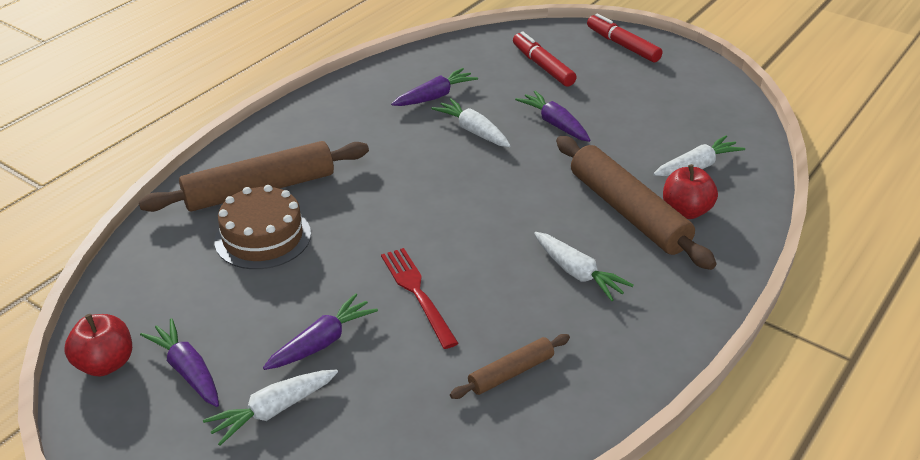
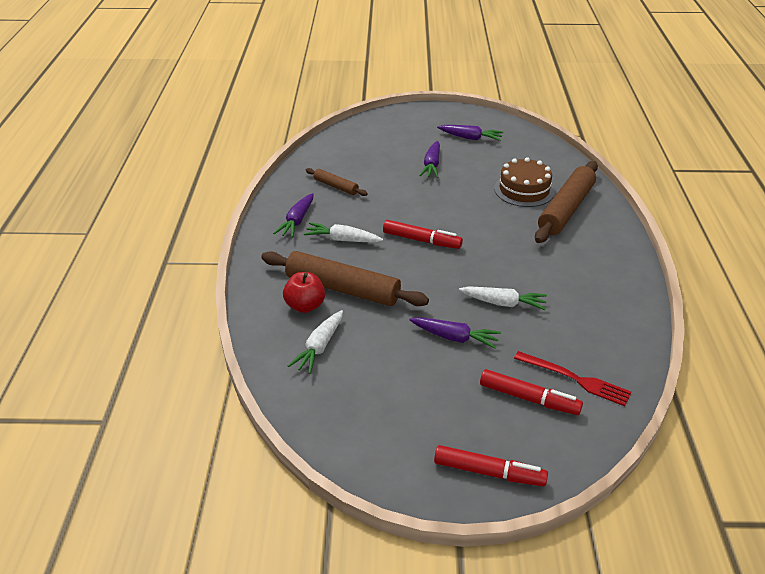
camera: 145 degrees right, 0 degrees up
red apple [64,314,132,376] -> none
white carrot [203,369,338,446] -> none
red fork [381,248,459,349] -> red fork moved to [514,351,632,406]
purple carrot [391,68,478,106] -> purple carrot moved to [273,193,314,238]
brown rolling pin [450,334,570,399] -> brown rolling pin turned 75 degrees counterclockwise [306,168,368,196]
none -> red marker [383,220,463,249]

